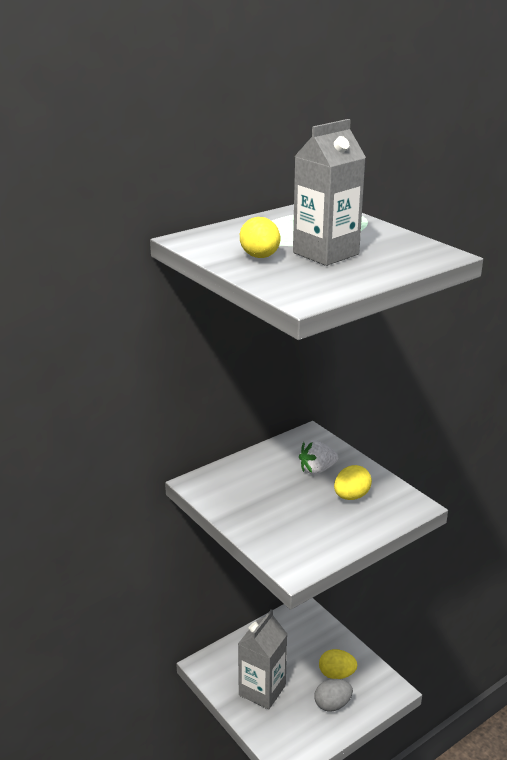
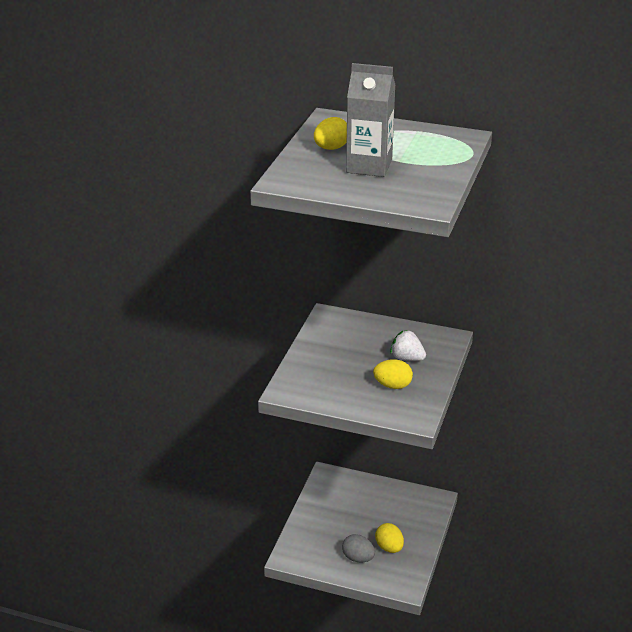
camera: 55 degrees right, 5 degrees up
grey carton [238,609,287,710] -> none

